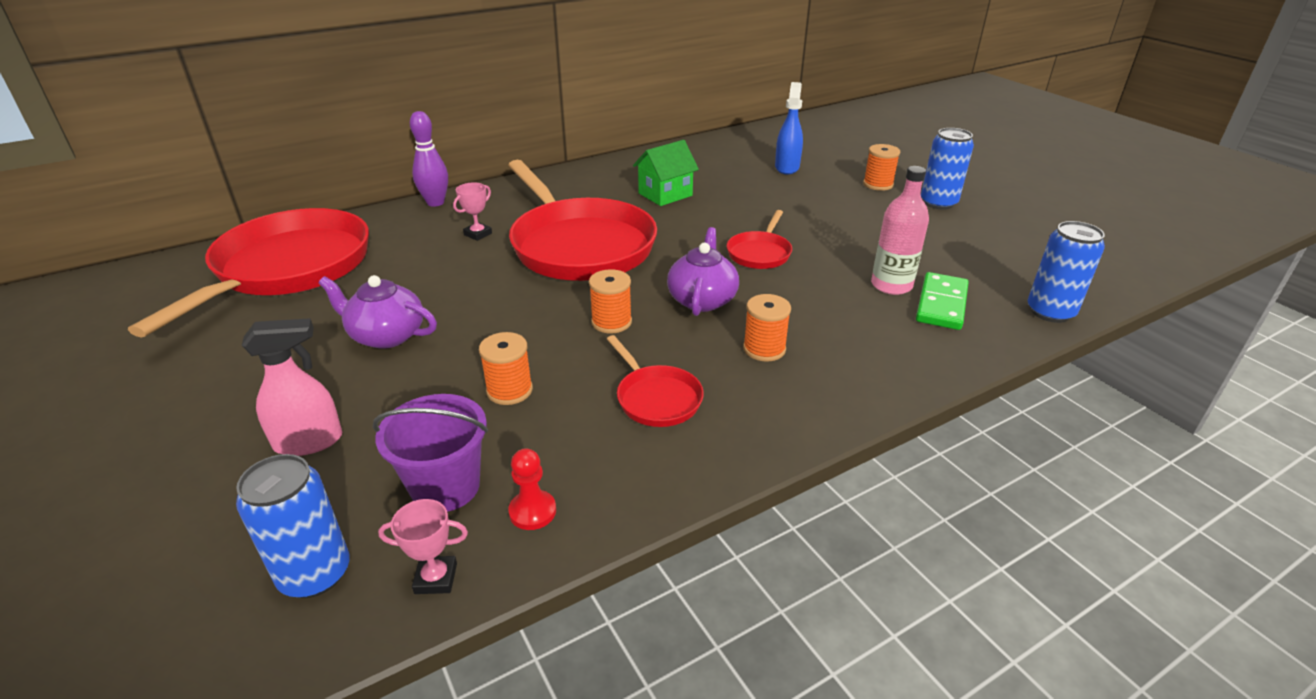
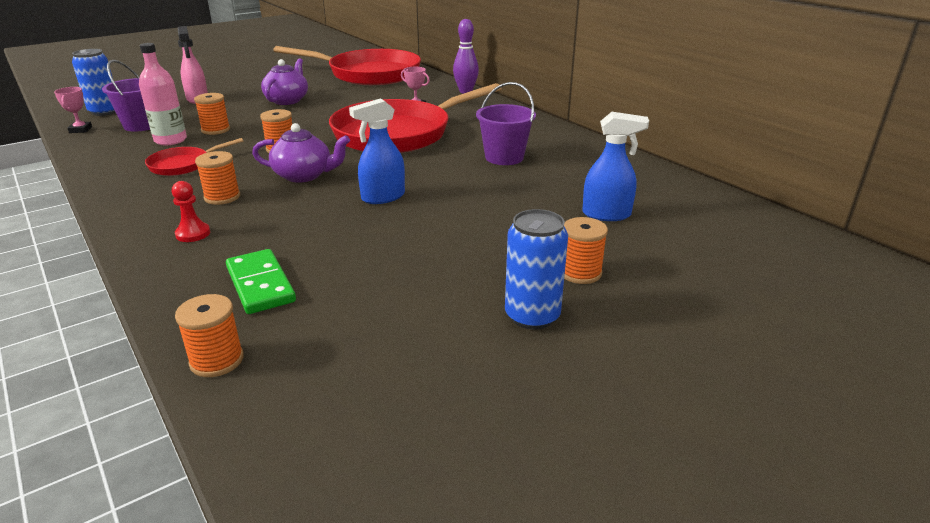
camera: 85 degrees right, 5 degrees down
red pawn [508,448,556,530] -> red pawn moved to [172,181,210,242]
green house [633,140,699,206] -> purple bucket [476,82,536,165]
red pan [727,210,792,269] -> blue spray bottle [349,98,405,204]
pink bottle [871,166,929,295] -> pink bottle moved to [139,43,187,145]
green domino [916,272,969,330] -> green domino turned 45 degrees clockwise [226,249,296,314]
blue can [1028,221,1105,323] -> orange spool [175,294,244,377]

